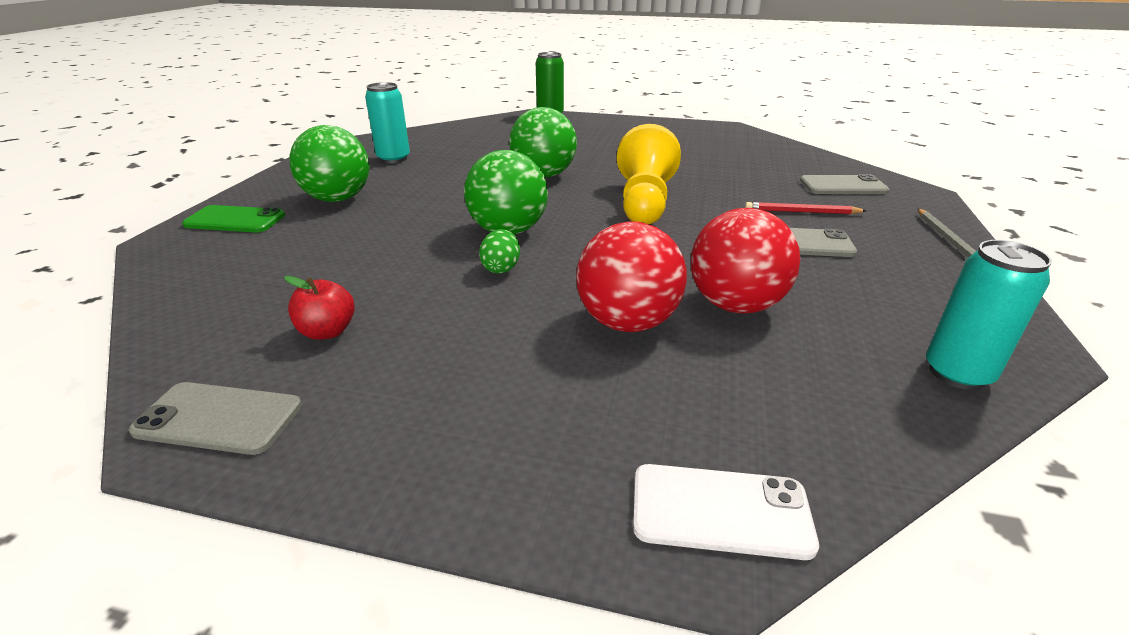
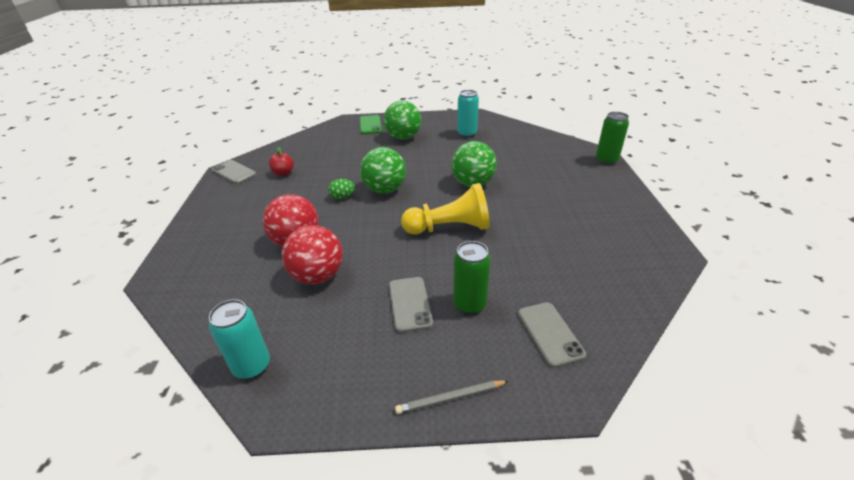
camera: 75 degrees right, 5 degrees up
grey phone [129,382,302,455] -> grey phone turned 45 degrees counterclockwise [211,160,256,184]
white phone [633,464,819,560] -> none
red pencil [745,202,867,214] -> green can [453,241,491,315]

